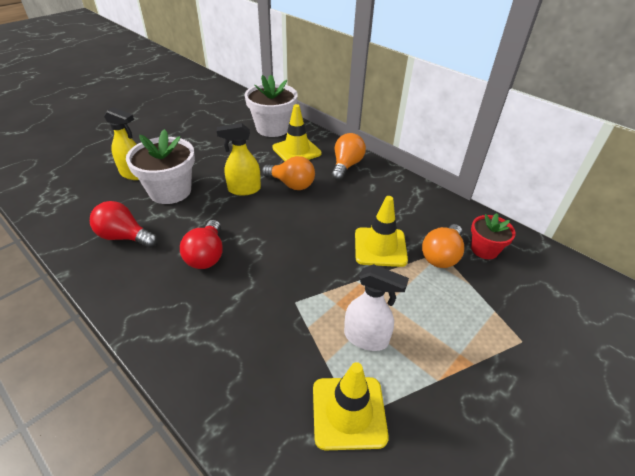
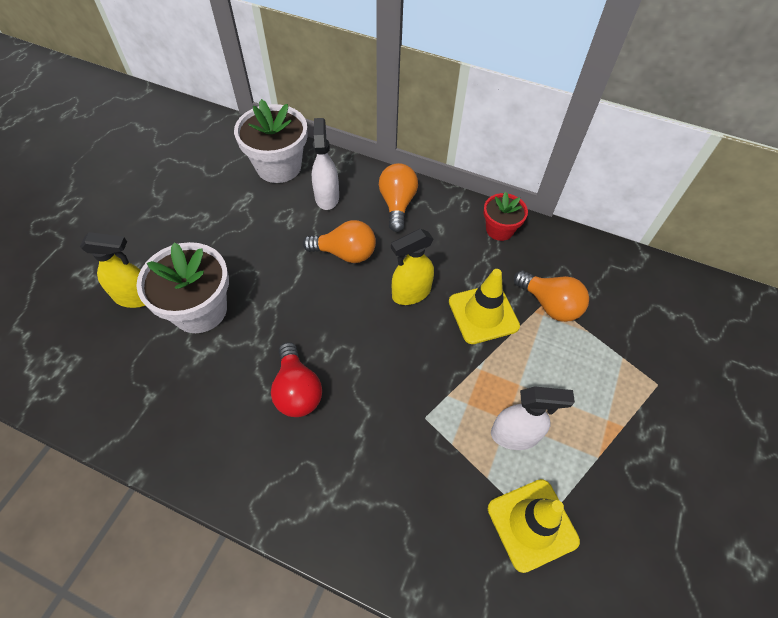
camera: 20 degrees left, 15 degrees up
red light bulb [90,201,158,248] -> none
yellow spray bottle [217,123,261,196] -> yellow spray bottle moved to [391,229,434,305]
yellow traffic cone [272,104,322,161] -> white spray bottle [312,118,339,210]
orange light bulb [422,224,464,268] -> orange light bulb turned 60 degrees counterclockwise [514,270,589,322]
red flower pot [471,213,516,259] -> red flower pot moved to [483,192,528,241]

